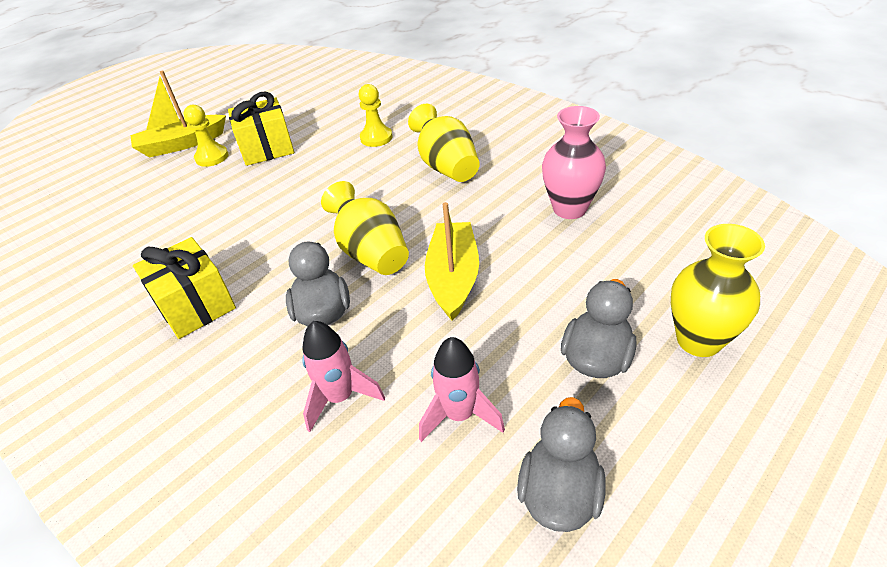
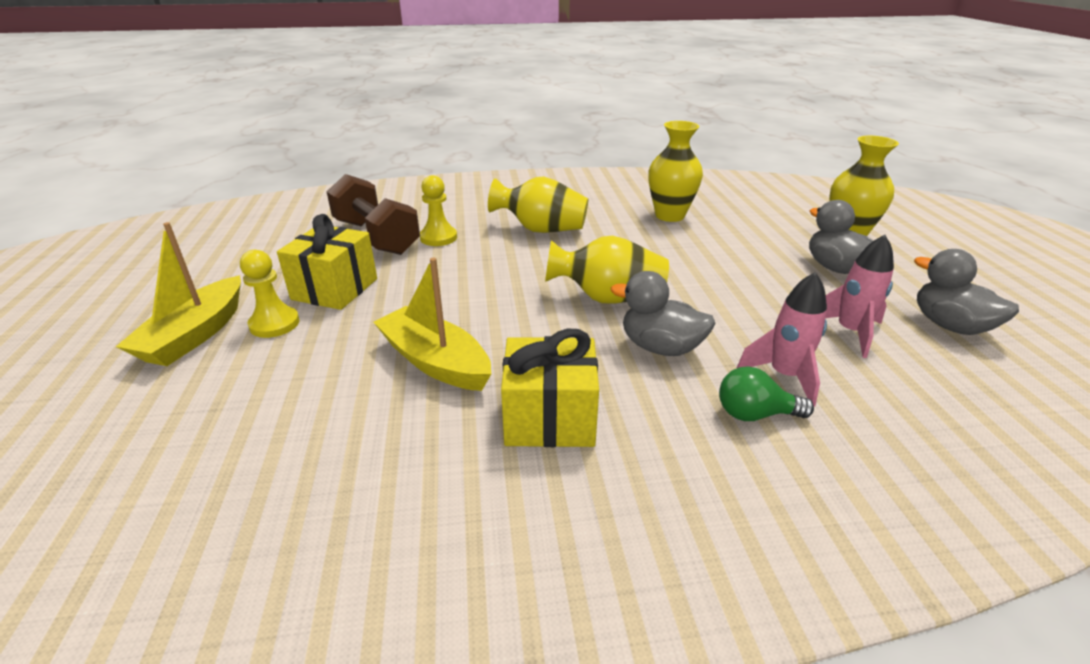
camera: 55 degrees left, 10 degrees down
yellow boat [425,202,479,321] -> yellow boat moved to [374,258,491,391]
pink vase [542,106,606,219] -> yellow vase [648,121,703,222]
none -> brown dumbbell [327,174,420,255]
none -> green light bulb [719,366,814,421]

